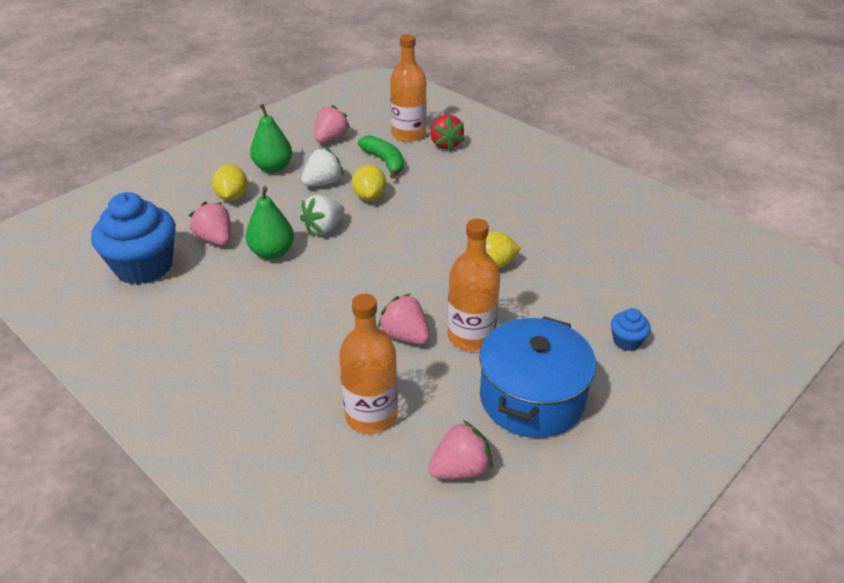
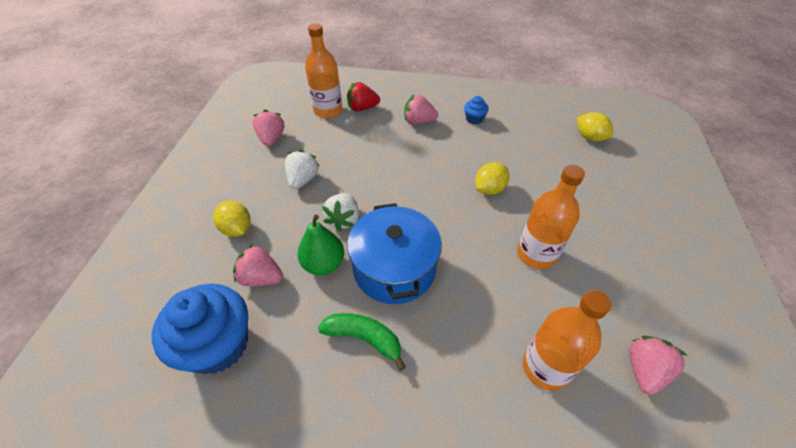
camera: 35 degrees left, 10 degrees up
green pear [250,104,292,173] -> none
yellow lemon [352,164,386,201] -> yellow lemon moved to [577,112,613,142]
green banana [358,135,404,179] -> green banana moved to [318,313,405,371]
pink strawberry [378,294,430,344] -> pink strawberry moved to [404,94,438,125]
red strawberry [430,115,464,151] -> red strawberry turned 135 degrees clockwise [347,82,380,112]
blue pot [479,316,596,438] -> blue pot moved to [347,203,442,304]
blue cupcake [611,308,651,351] -> blue cupcake moved to [464,96,489,124]

